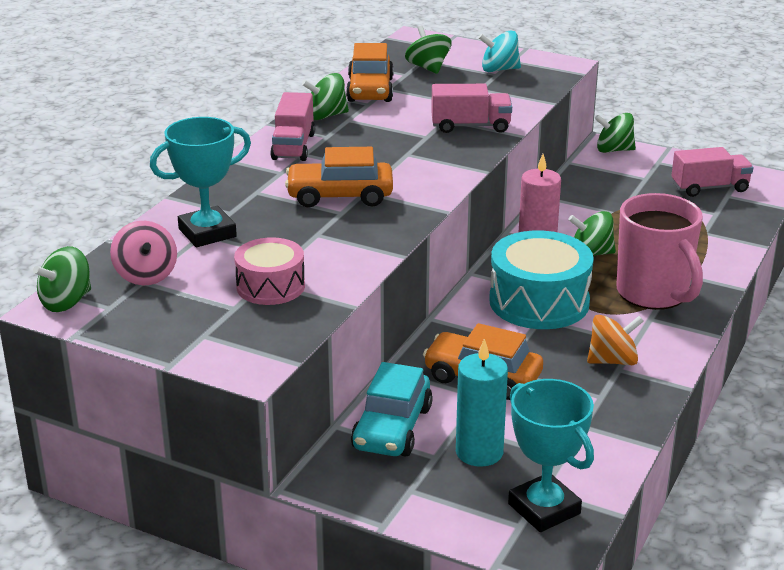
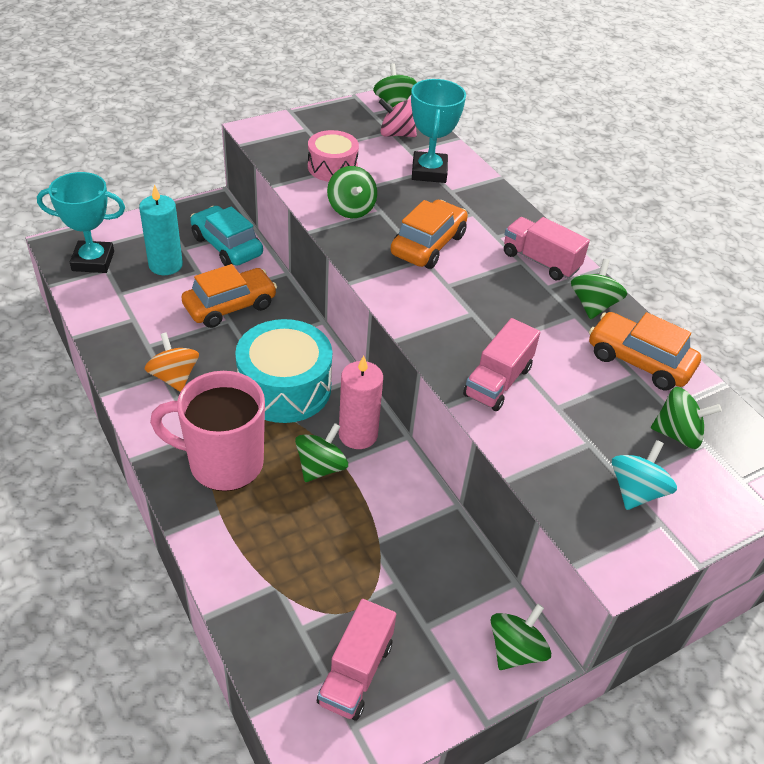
camera: 120 degrees right, 15 degrees up
orange spinning top [587,315,644,365] -> orange spinning top turned 135 degrees clockwise [145,332,199,392]
none -> green spinning top [327,166,377,218]

